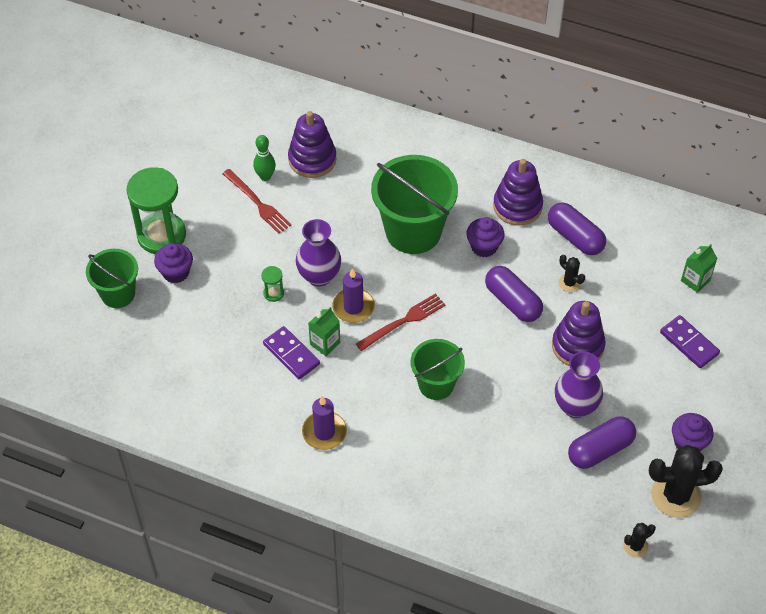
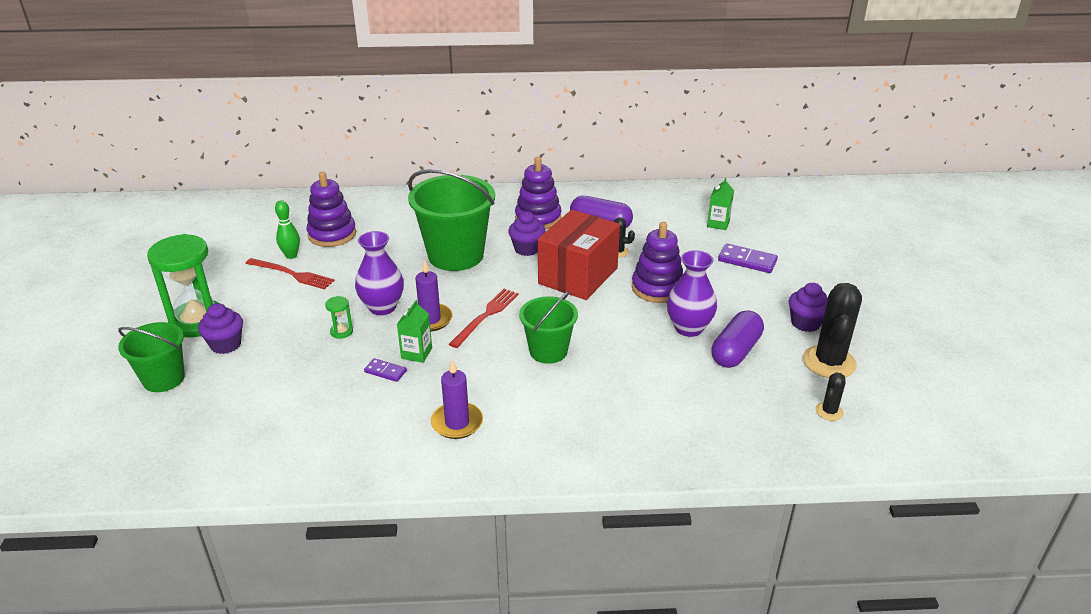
camera: 25 degrees left, 20 degrees down
purple domino [263,326,320,379] -> purple domino [364,358,407,382], size x0.60
purple capsule [485,266,543,322] -> red box [538,210,620,300]
black cactus [649,445,723,518] -> black cactus turned 45 degrees counterclockwise [803,283,862,378]

